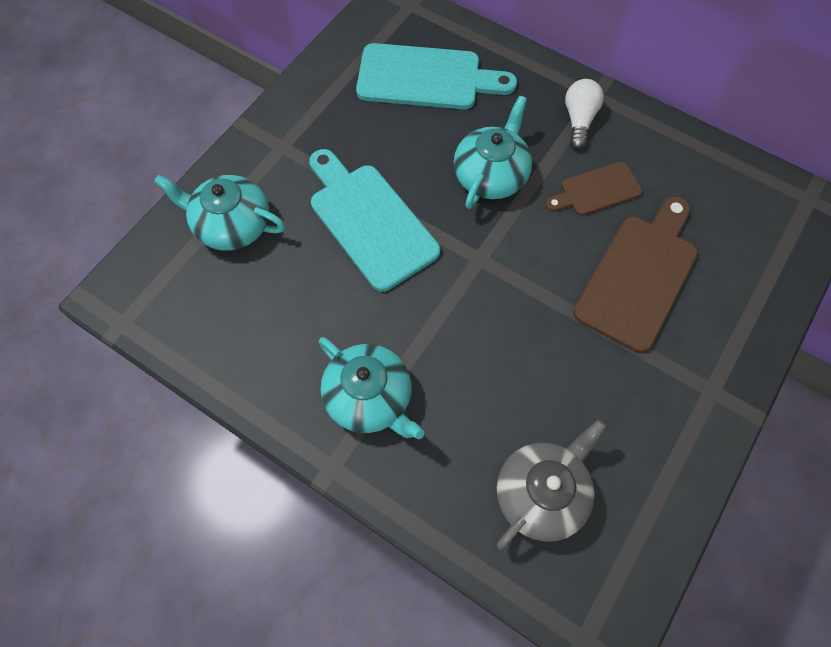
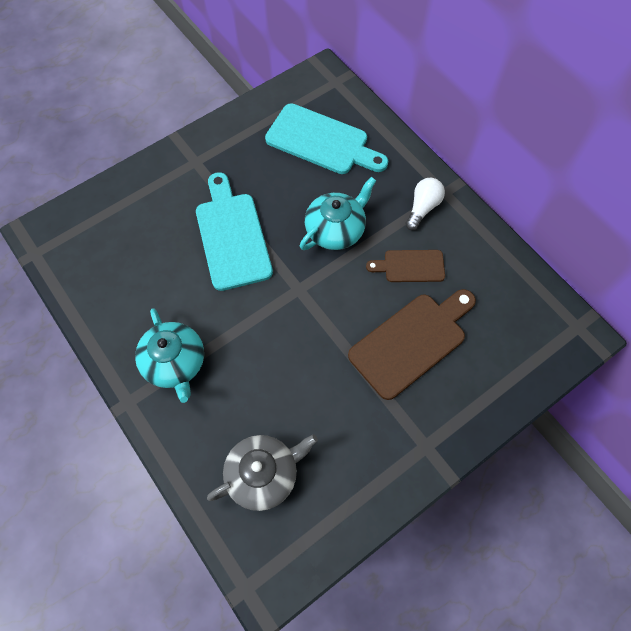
camera: 20 degrees right, 0 degrees up
turquoise teapot [154,175,286,251] -> none

